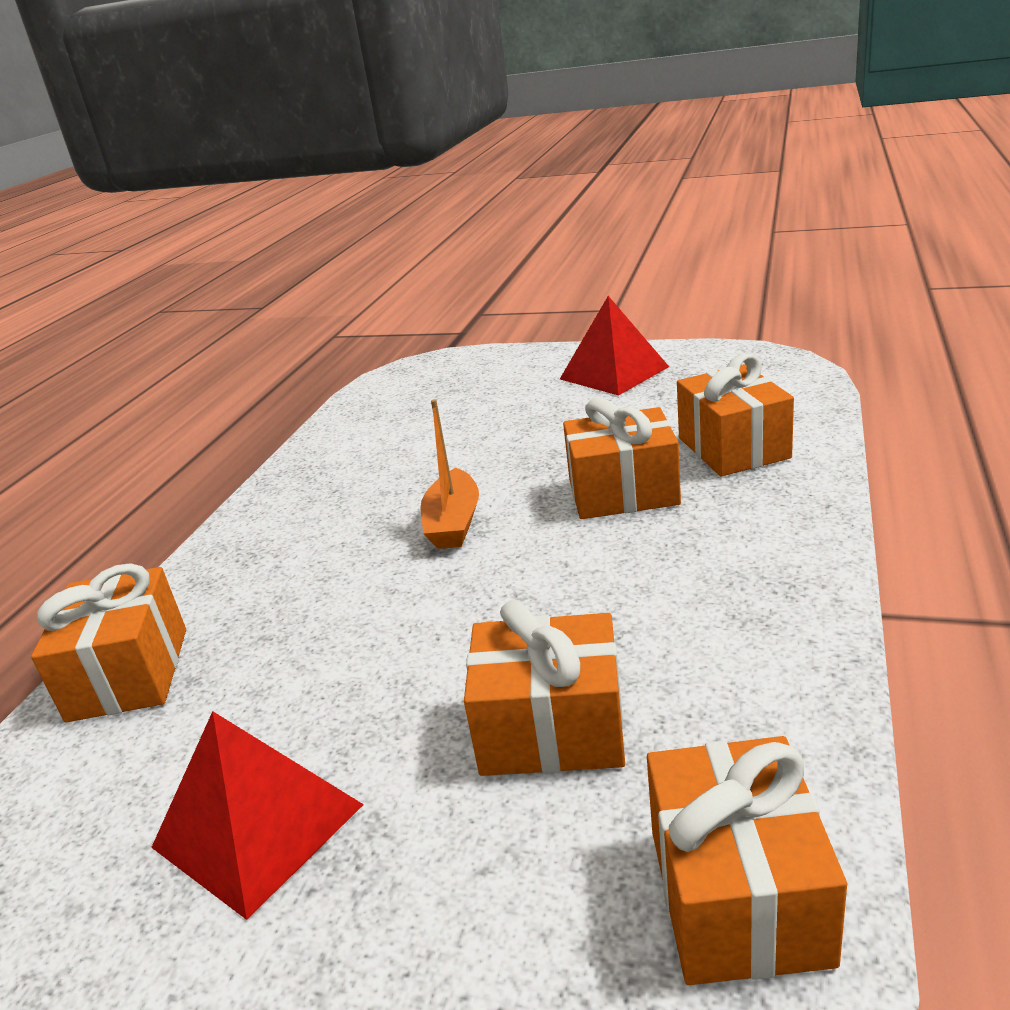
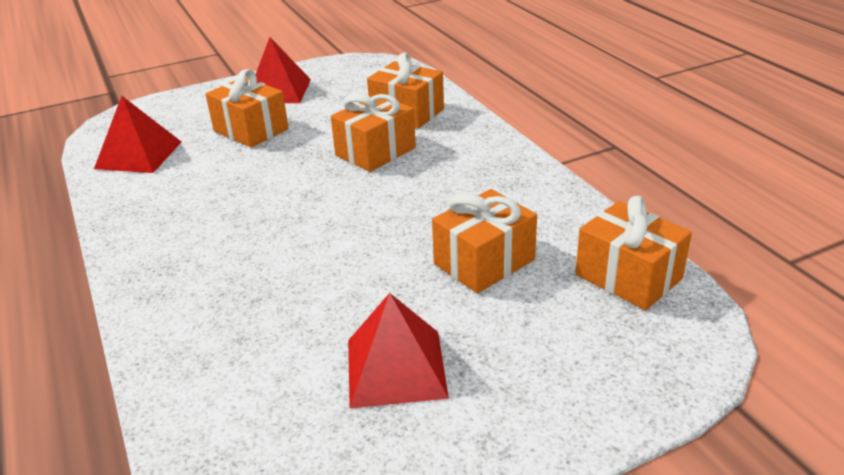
camera: 45 degrees left, 5 degrees up
orange gift [31,563,186,723] -> orange gift moved to [206,69,289,148]
orange boat [420,399,479,549] -> none
none -> red pyramid [94,96,181,173]

